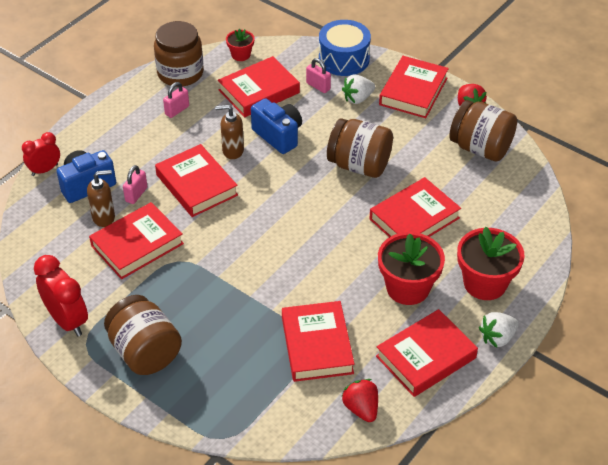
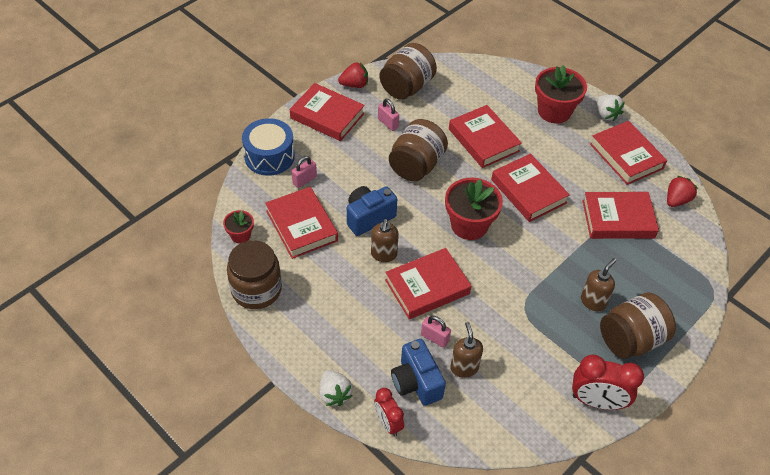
camera: 85 degrees left, 5 degrees up
red clock [34,255,88,336] -> red clock turned 135 degrees counterclockwise [572,355,644,410]
red book [89,202,184,279] -> red book moved to [491,153,570,222]
pink padlock [163,82,189,118] -> pink padlock moved to [378,99,399,131]
red strawberry [341,379,378,422] -> red strawberry turned 150 degrees clockwise [667,176,698,207]
white strawberry [342,74,375,104] -> white strawberry moved to [319,370,352,406]
red flower pot [378,232,445,305] -> red flower pot moved to [445,178,503,240]
none -> brown soap dispenser [581,258,617,311]

